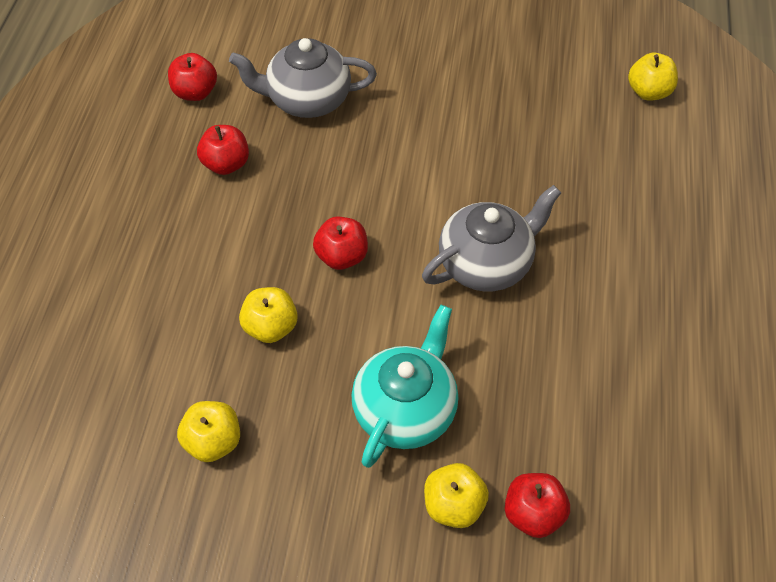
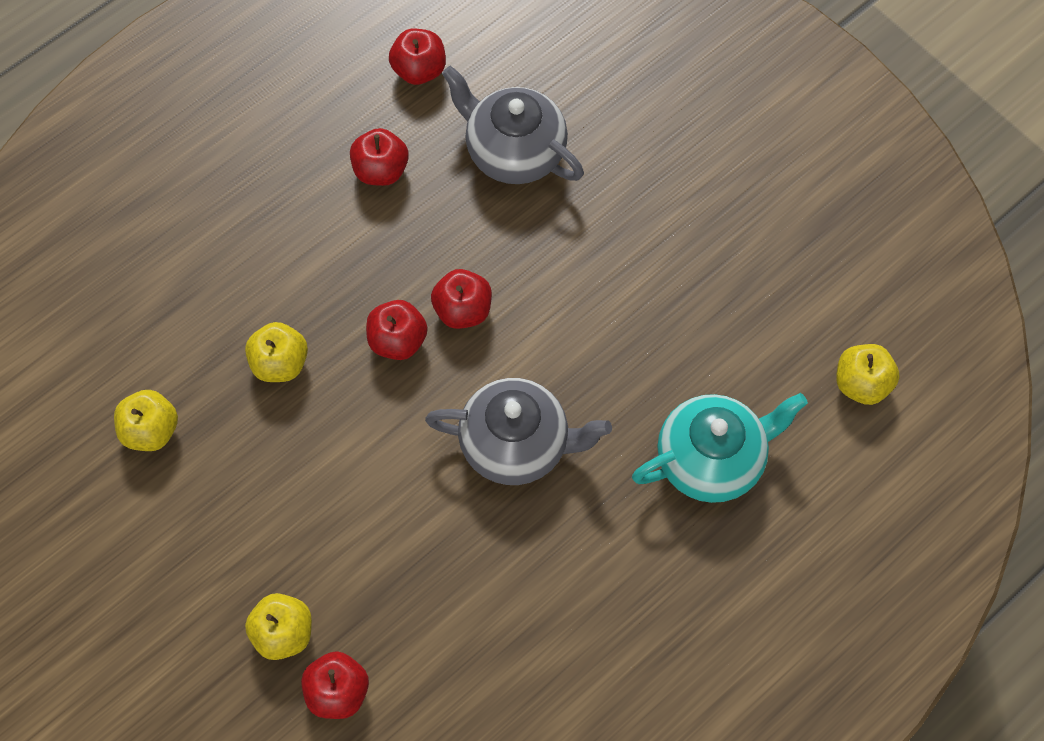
camera: 40 degrees right, 10 degrees up
turquoise teapot [351,305,458,468] -> turquoise teapot moved to [632,393,808,503]
none -> red apple [431,269,492,329]

